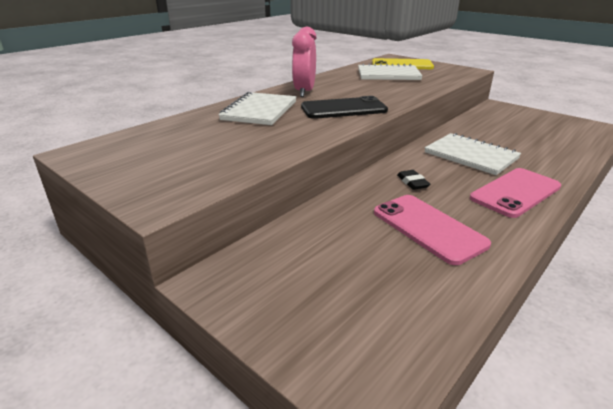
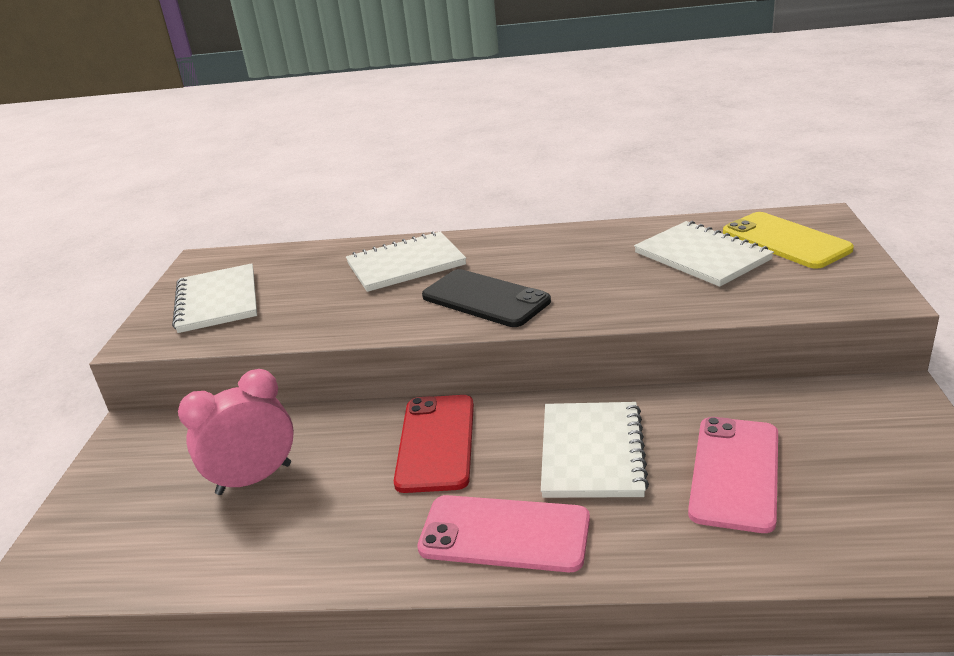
camera: 55 degrees right, 0 degrees up
pink clock [292,27,317,97] -> pink clock moved to [178,369,294,495]
pink phone [374,195,491,265] -> pink phone moved to [688,417,778,533]
black eraser [397,170,430,190] -> red phone [394,395,474,493]
none -> white notebook [172,263,257,333]

